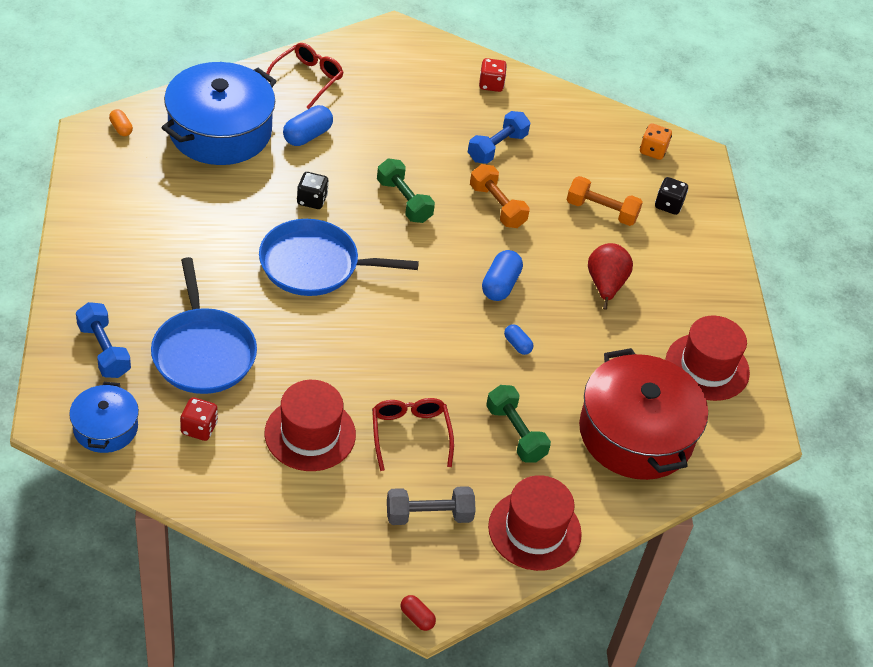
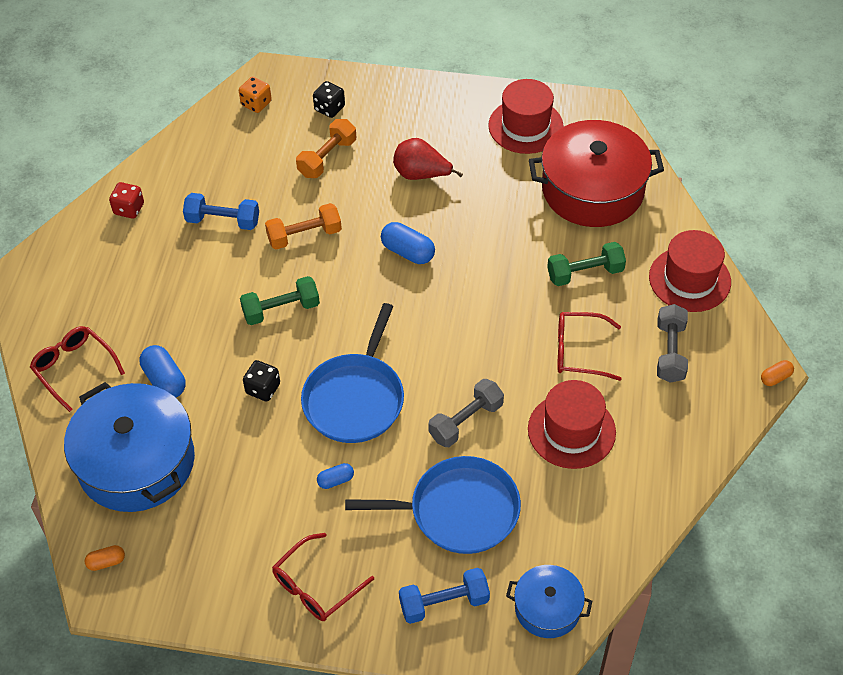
camera: 70 degrees left, 5 degrees up
red dice [180,397,218,441] -> none
red capsule [401,595,436,631] -> orange capsule [761,360,794,386]
blue dumbbell [468,111,531,164] -> blue dumbbell turned 45 degrees counterclockwise [183,193,259,230]
blue capsule [504,324,533,355] -> blue capsule moved to [317,463,354,489]
none -> red glasses [272,533,374,621]
none -> grey dumbbell [428,379,504,447]

